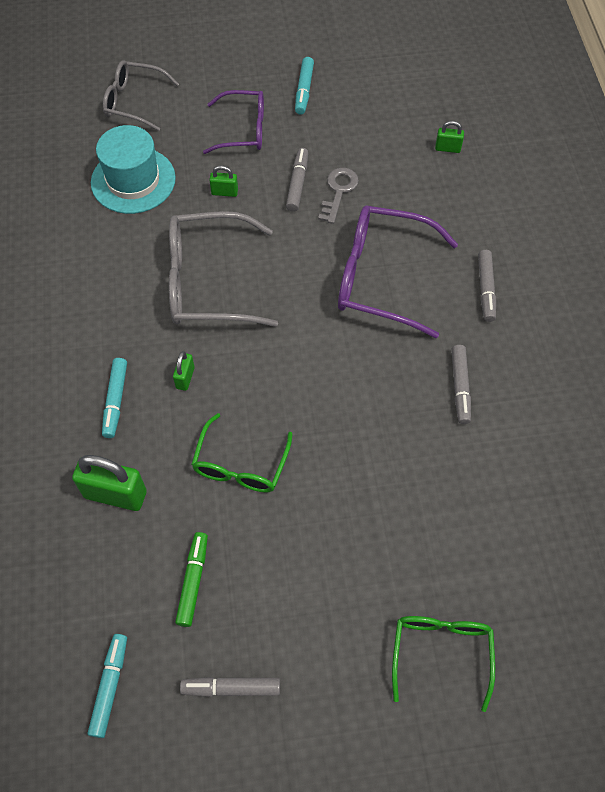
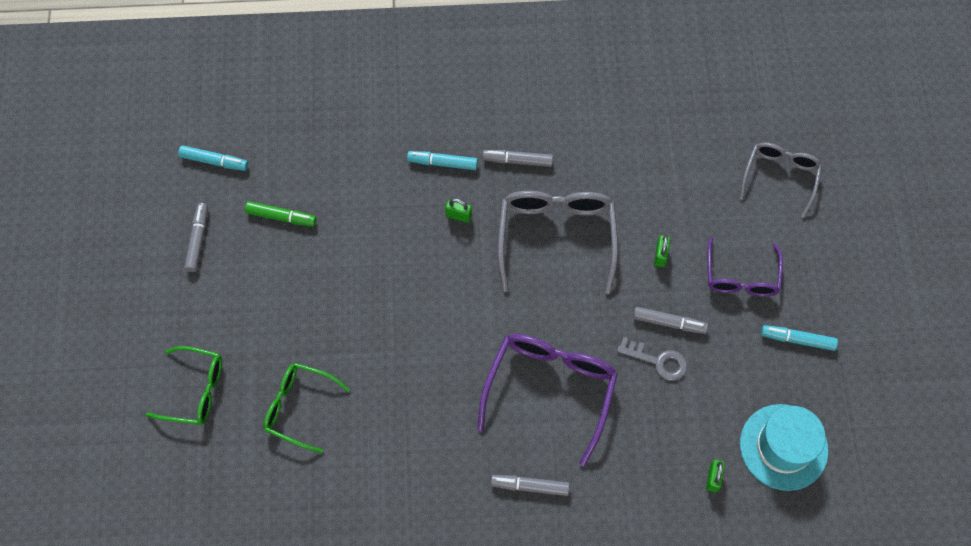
camera: 95 degrees right, 5 degrees up
green padlock [72,455,147,511] -> none
turquoise hat [91,125,176,214] -> turquoise hat moved to [740,404,828,491]
green glasses [191,413,293,493] -> green glasses moved to [263,363,350,453]
grey marker [451,345,471,424] -> grey marker moved to [482,150,553,167]

